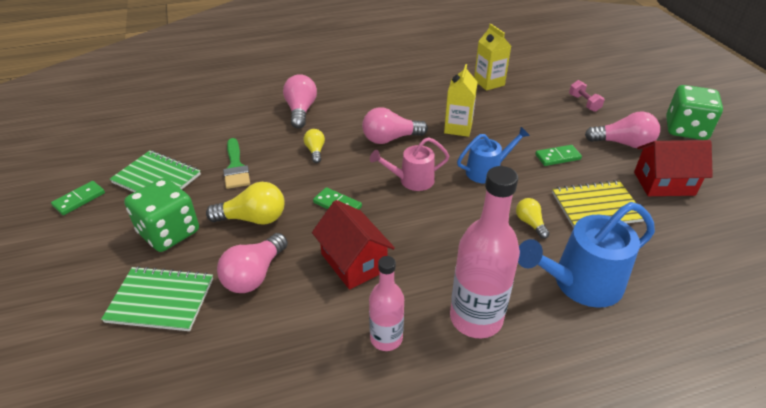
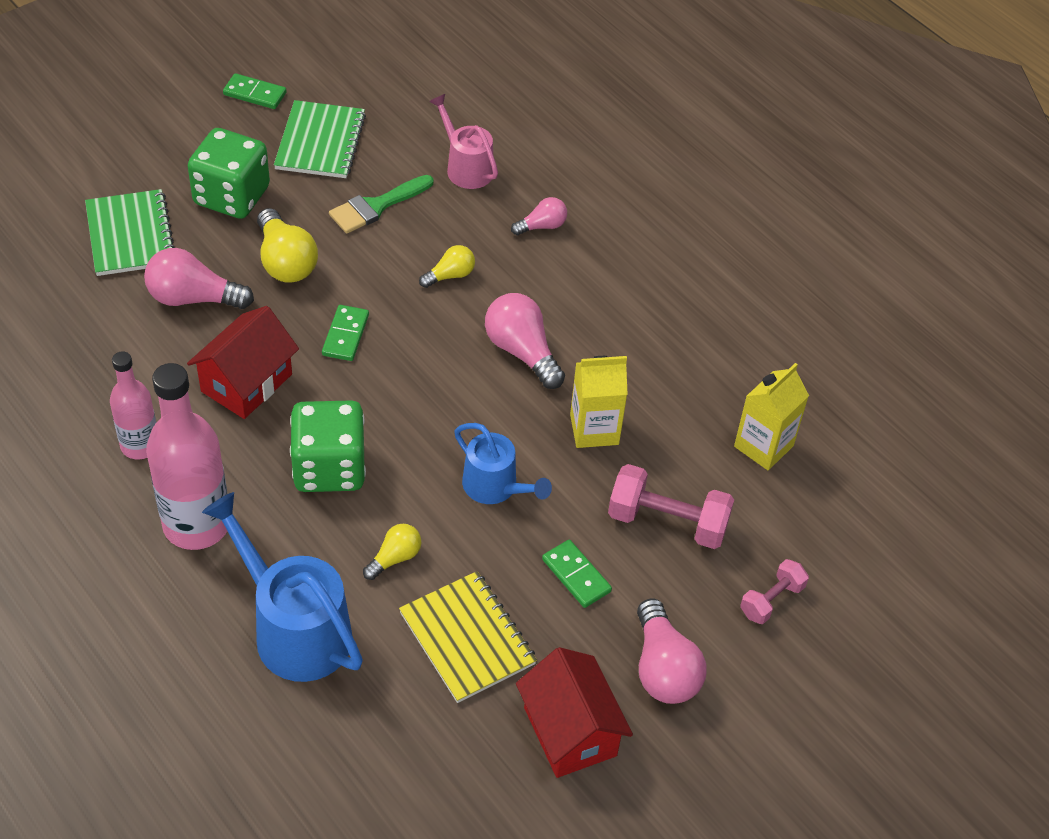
camera: 65 degrees right, 10 degrees up
pink light bulb [283,74,317,129] -> pink light bulb [511,197,567,235], size x0.58
pink watering can [370,137,449,191] -> pink watering can moved to [429,94,498,189]
green dice [666,85,723,140] -> green dice moved to [290,400,366,492]
none -> pink dumbbell [608,464,734,549]

